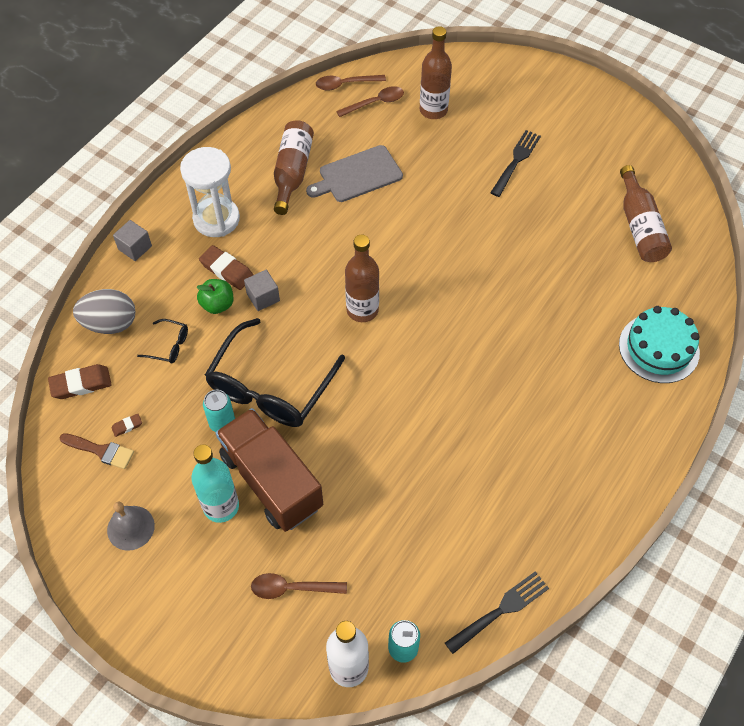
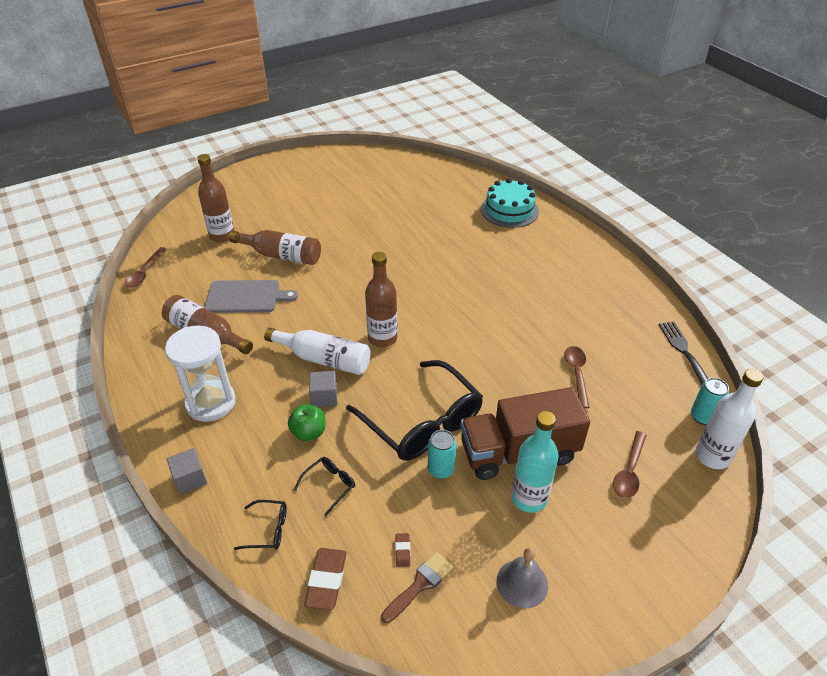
camera: 65 degrees left, 15 degrees down
grey egg [73,289,135,334] -> black glasses [234,500,287,550]
brown eraser [199,245,253,290] -> none
grey cutting board [306,145,403,202] -> grey cutting board turned 90 degrees counterclockwise [204,280,298,313]
brown spoon [336,86,404,117] -> brown spoon moved to [564,346,590,409]
black fork [490,130,541,197] -> none
brown bottle [620,165,672,262] -> brown bottle moved to [229,230,321,265]
none -> white bottle [264,328,371,375]

